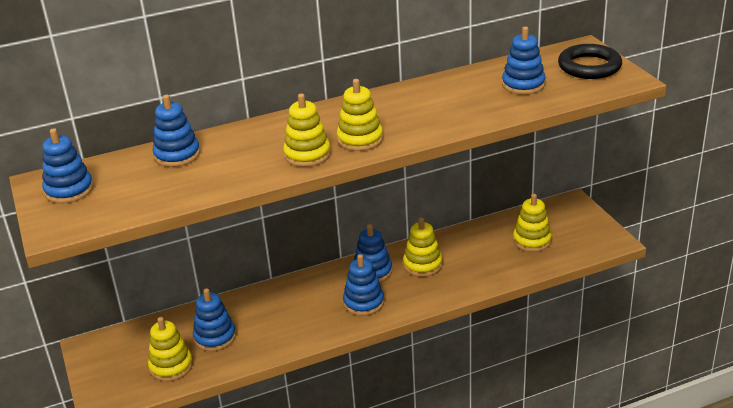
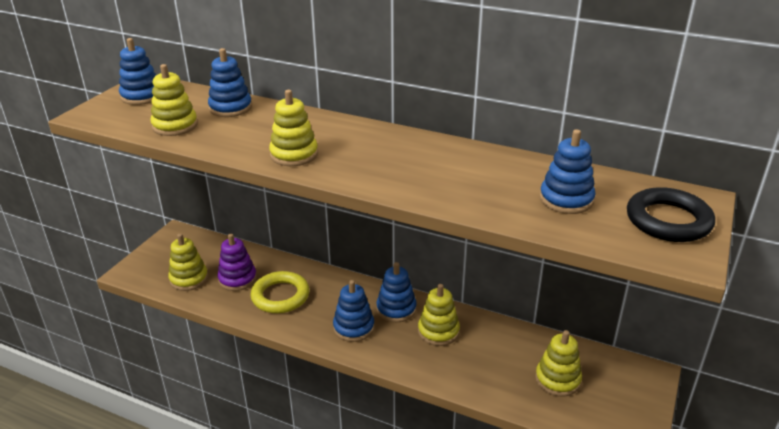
camera: 45 degrees right, 0 degrees up
blue stacking toy [193,288,236,351] -> purple stacking toy [217,234,257,291]
yellow stacking toy [337,79,383,151] -> yellow stacking toy moved to [150,64,198,136]
none -> yellow ring [250,271,310,313]

